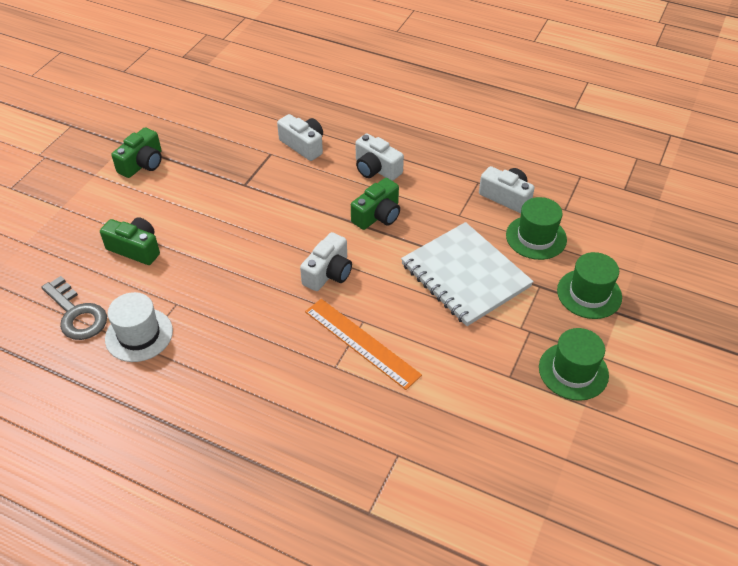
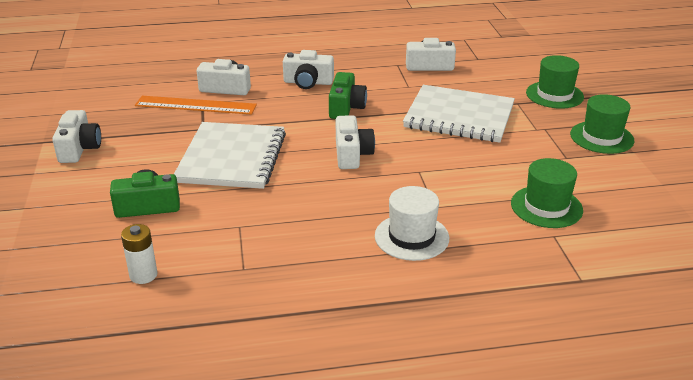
camera: 35 degrees left, 15 degrees down
grey key [41,276,107,340] -> white battery [121,224,157,284]
white hat [105,292,173,362] -> white hat moved to [375,186,449,261]
green camera [111,127,162,178] -> white camera [52,110,101,163]
orange ruler [305,299,422,390] -> orange ruler moved to [135,96,257,115]
green hat [506,197,567,260] -> green hat moved to [511,158,583,228]
none -> white notebook [174,122,286,189]

